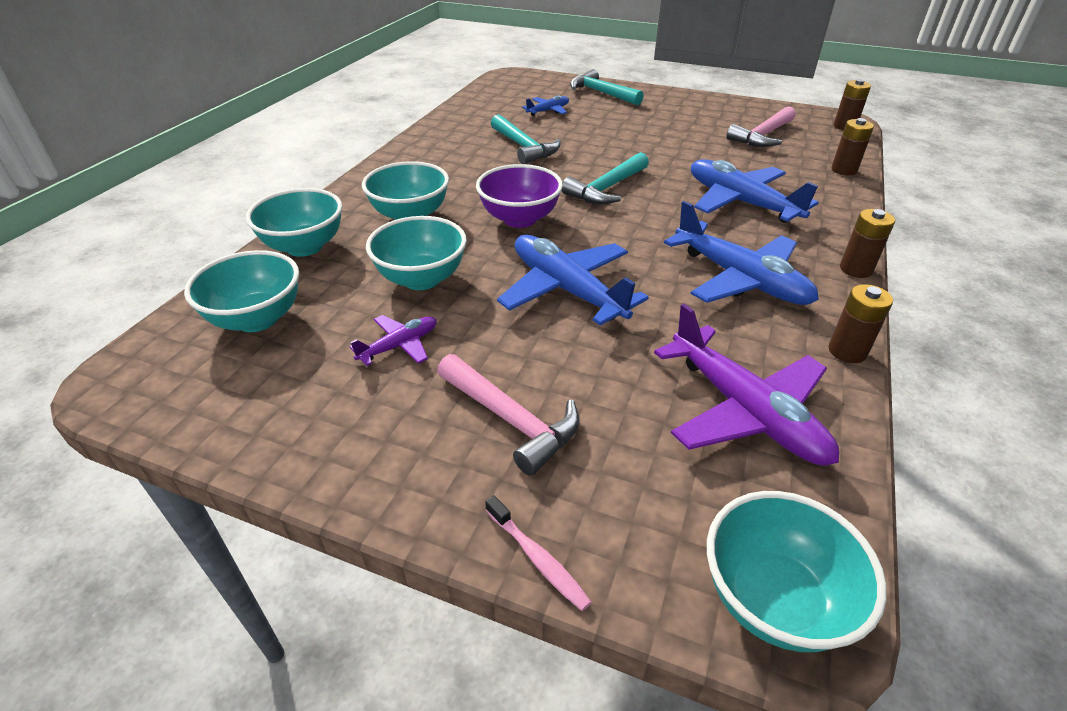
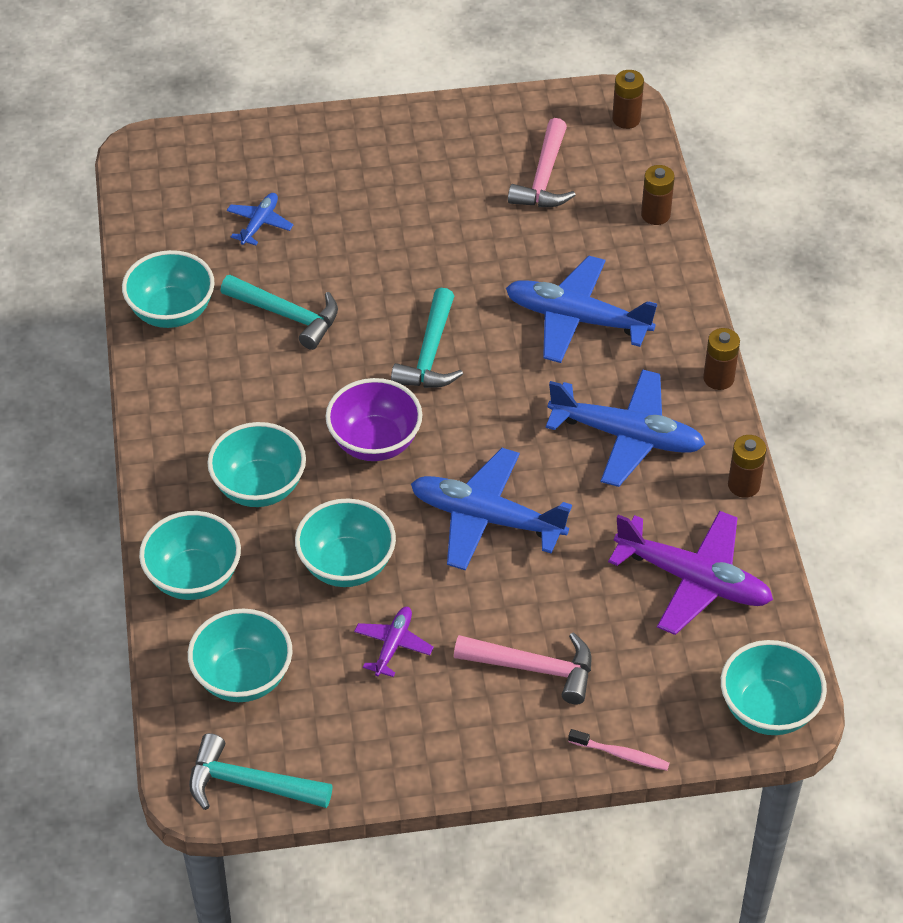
camera: 30 degrees left, 10 degrees up
turquoise hammer [570,69,644,105] -> turquoise hammer moved to [189,733,333,810]
none -> turquoise bowl [122,250,215,328]

